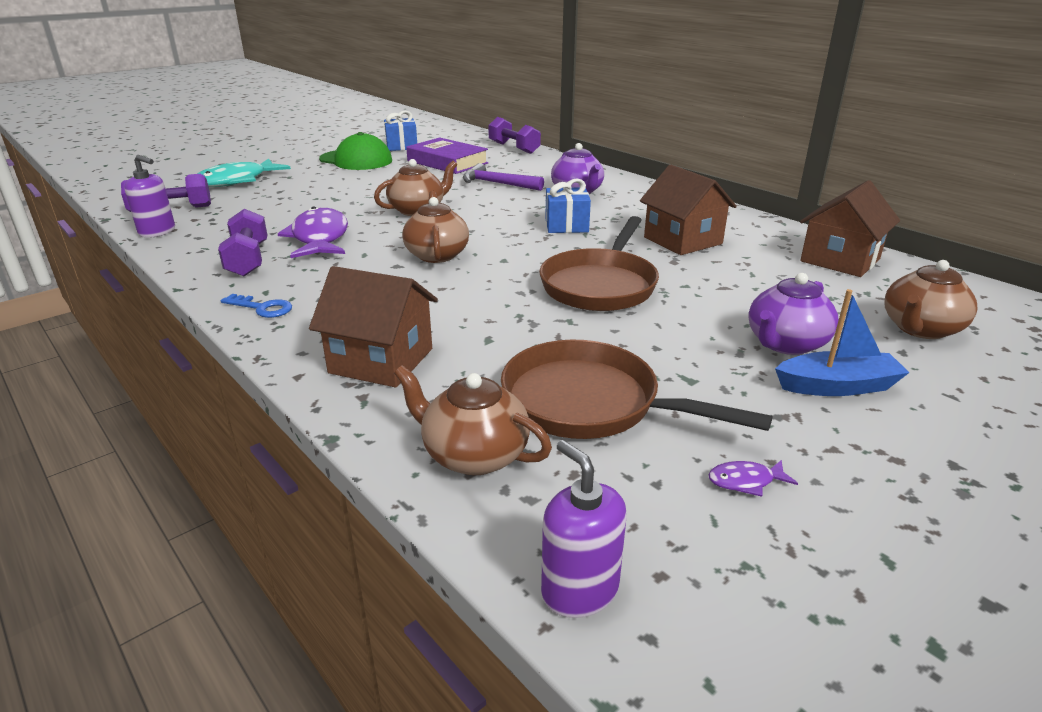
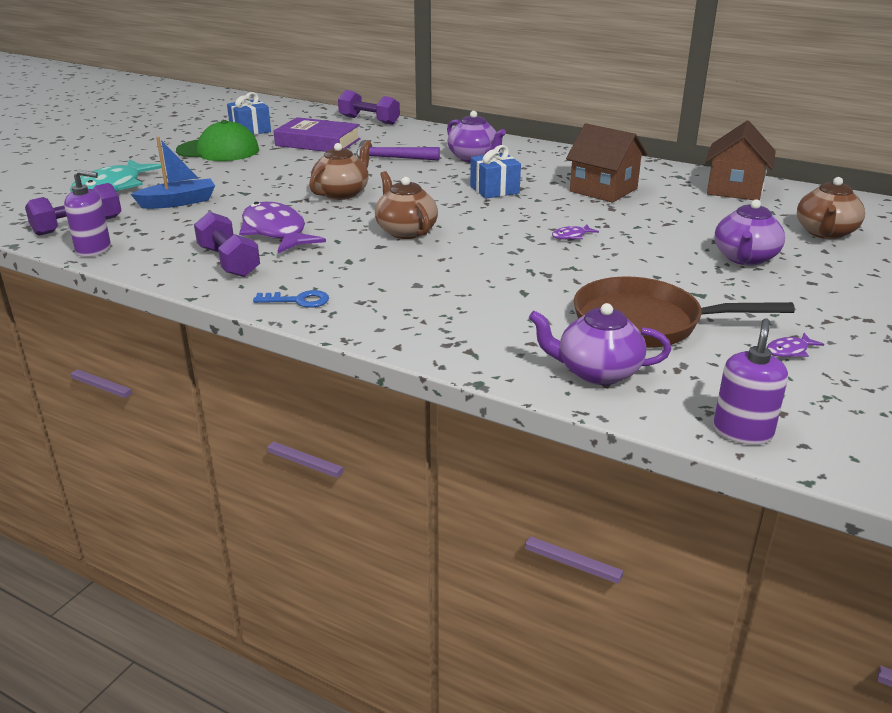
camera: 20 degrees left, 0 degrees up
brown house [309,266,438,388] -> none
brown teapot [394,365,552,475] -> purple teapot [529,303,671,385]
brown pan [539,216,659,311] -> purple fish [552,225,599,240]
purple soap dispenser [541,440,627,618] -> purple soap dispenser turned 75 degrees clockwise [714,318,788,445]
blue boat [775,289,910,396] -> blue boat moved to [131,137,215,209]

